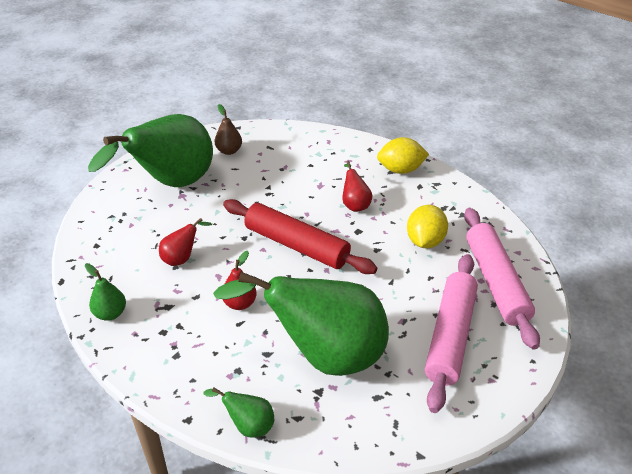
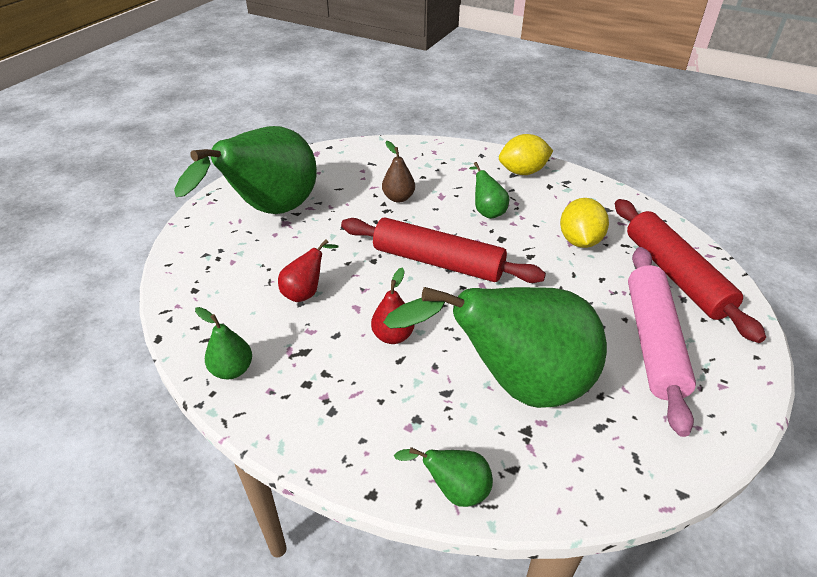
camera: 10 degrees left, 0 degrees up
brown pear [215,104,242,155] -> brown pear moved to [382,141,415,202]
red pear [342,161,372,212] -> green pear [469,162,509,219]
pink rolling pin [464,208,540,350] -> red rolling pin [615,199,766,343]

